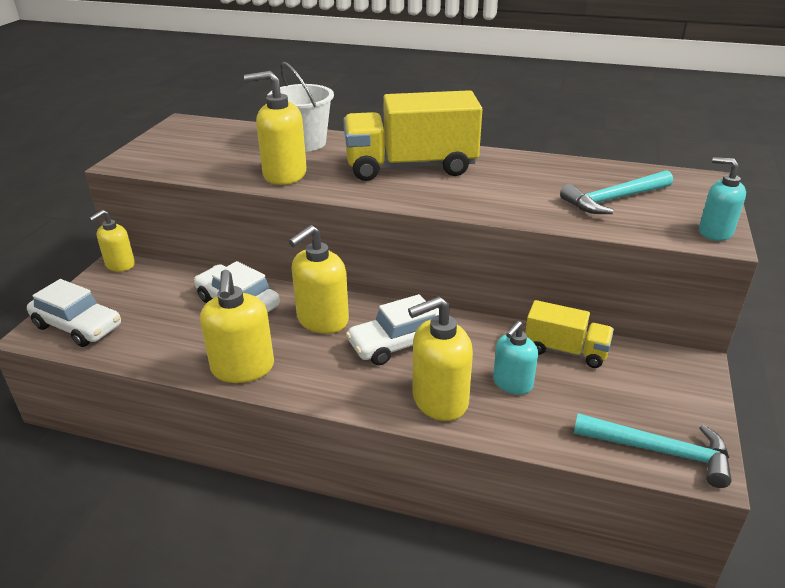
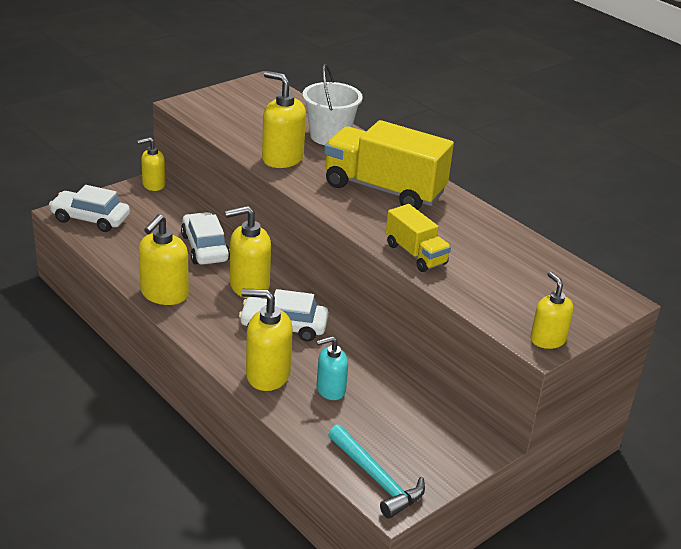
camera: 30 degrees right, 0 degrees up
white car [27,279,121,347] -> white car turned 135 degrees clockwise [49,185,130,232]
yellow truck [525,300,614,368] -> yellow truck moved to [386,204,451,272]
turquoise hammer [560,170,673,214] -> none
turquoise soap dispenser [699,157,746,241] -> yellow soap dispenser [530,272,574,349]

